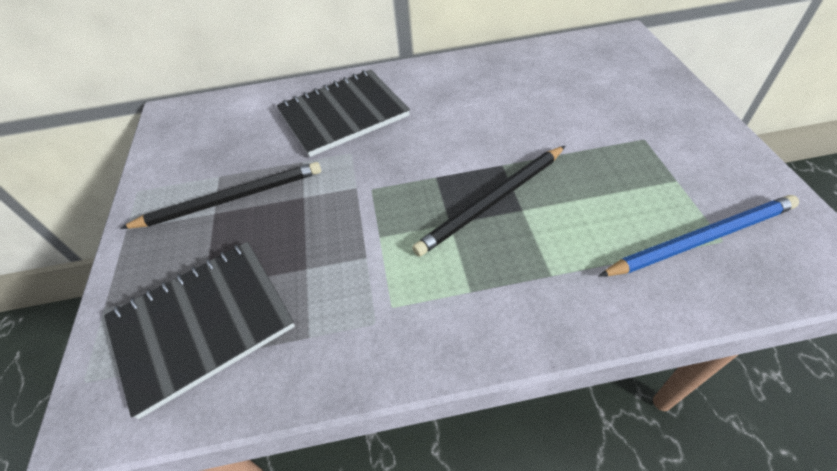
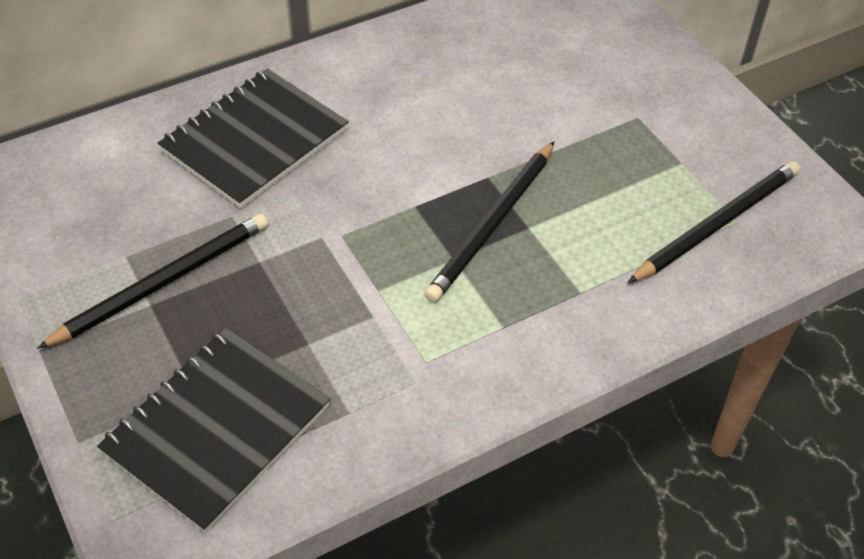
camera: 25 degrees left, 0 degrees up
blue pencil [598,195,799,277] -> black pencil [628,161,800,283]

